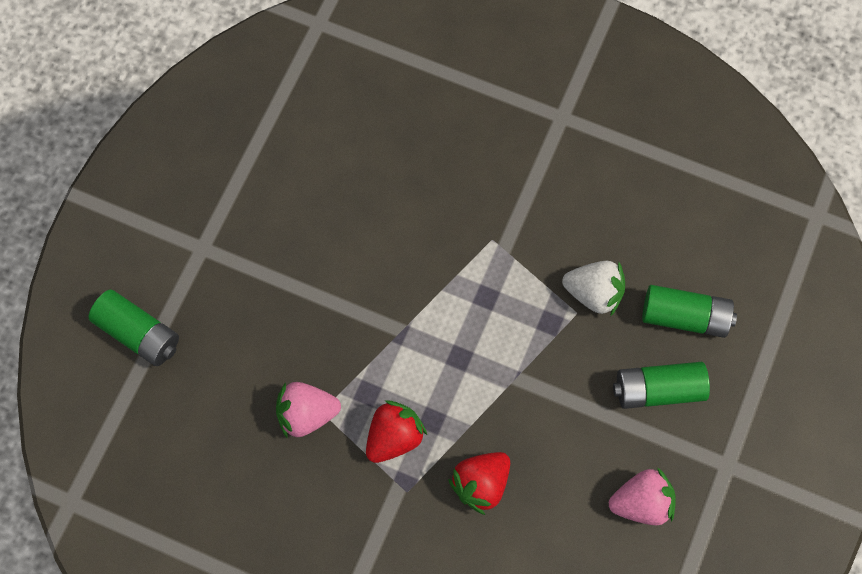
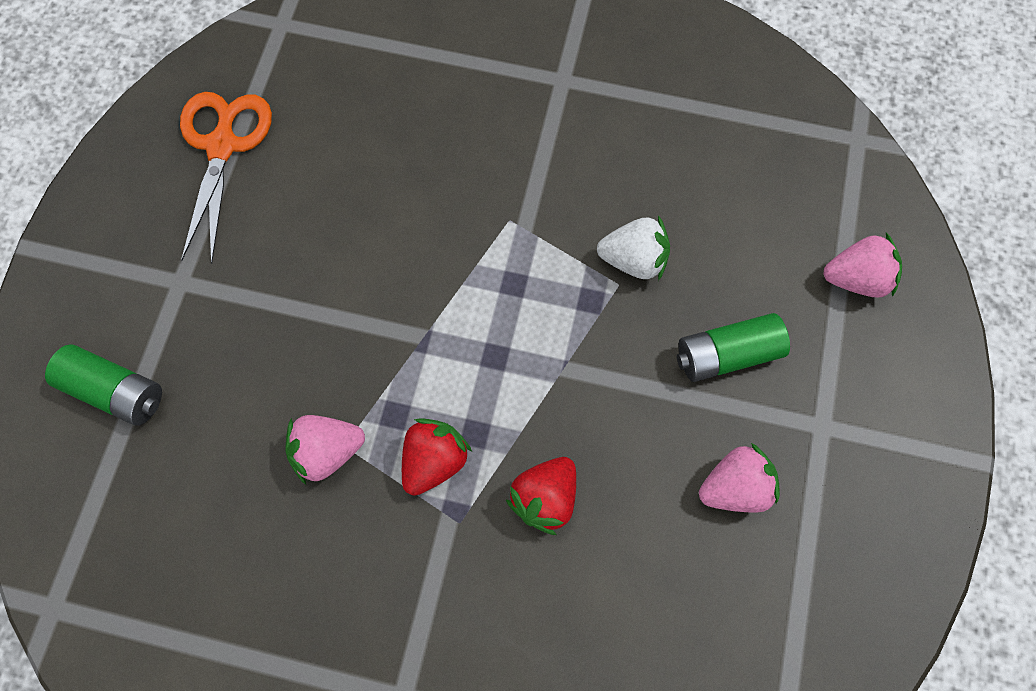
camera: 10 degrees left, 0 degrees up
green battery [642,285,737,338] -> none
none -> orange scissors [180,92,272,264]
none -> pink strawberry [823,232,902,298]

